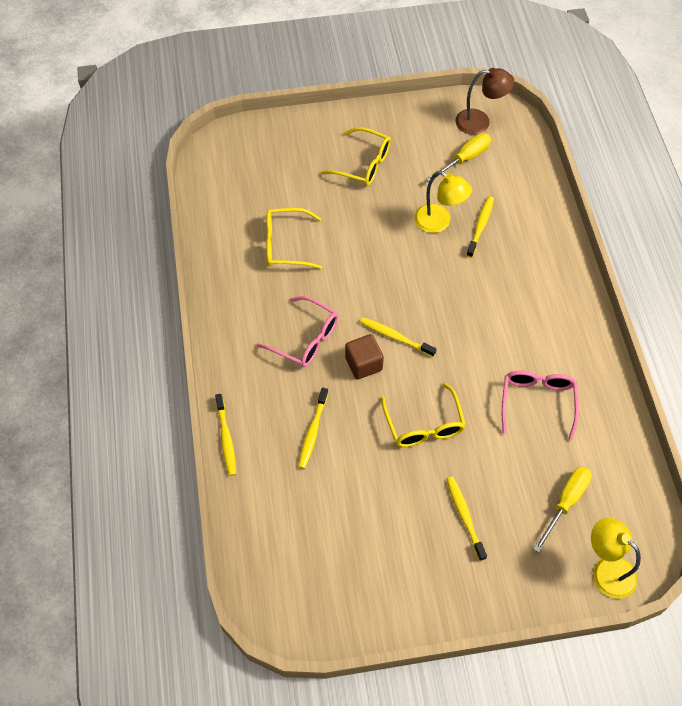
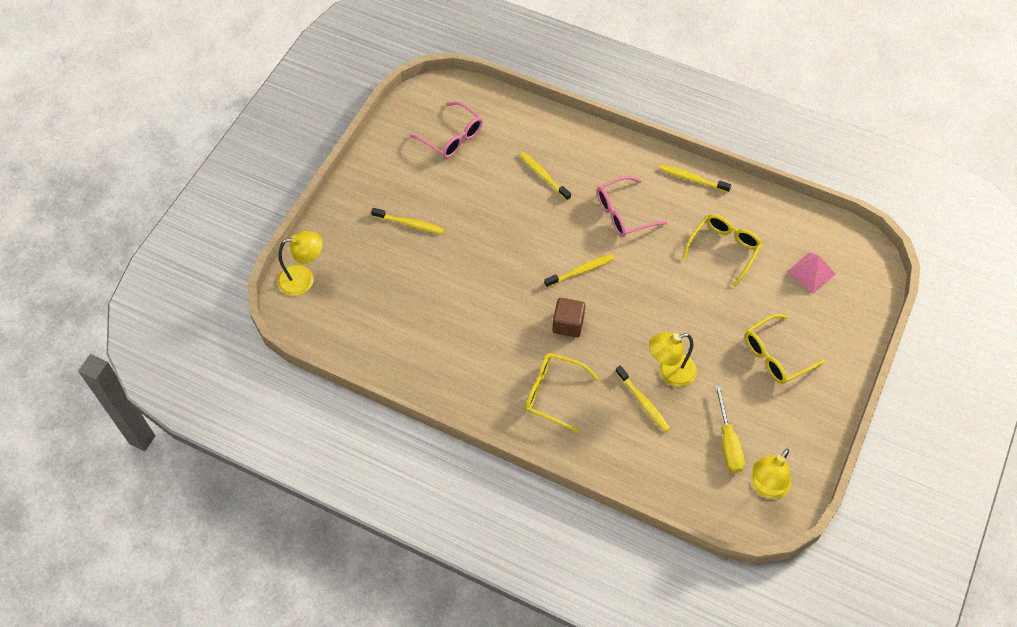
camera: 125 degrees right, 0 degrees up
yellow toothbrush [215,394,236,476] -> yellow toothbrush moved to [659,165,731,193]
brown cube [345,334,384,380] -> brown cube moved to [552,298,585,338]
yellow glasses [381,383,466,447] -> yellow glasses moved to [525,353,599,433]
brown lamp [455,68,515,135] -> yellow lamp [751,449,791,499]
pink glasses [502,370,579,441] -> pink glasses moved to [409,101,483,158]
yellow screwdriver [534,466,592,552] -> none
none -> pink pyramid [787,252,836,294]

